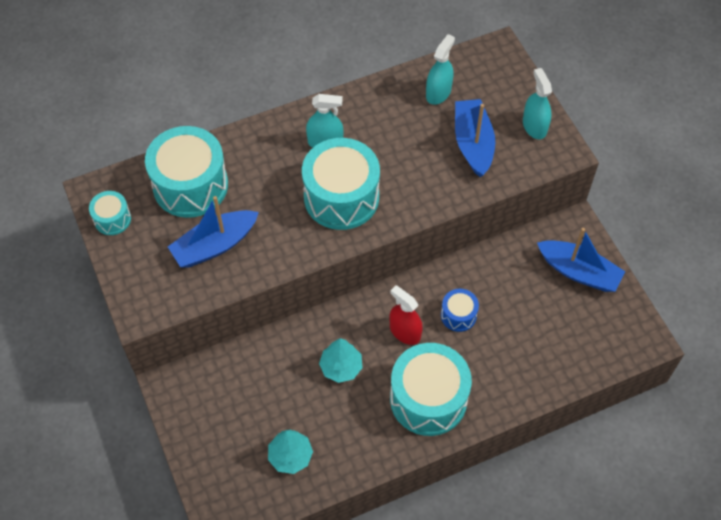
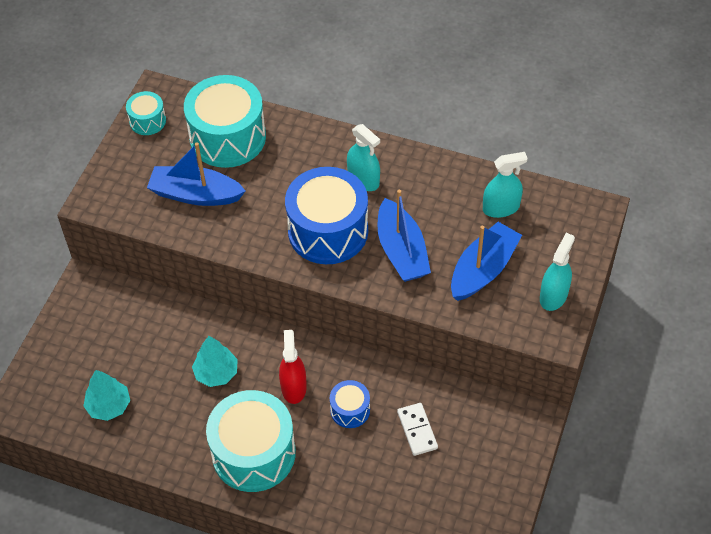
camera: 45 degrees right, 5 degrees down
turquoise drum [302,138,380,230] -> blue drum [285,167,368,264]
blue boat [537,228,626,292] -> blue boat moved to [377,190,431,282]
none -> white domino [397,403,438,456]

